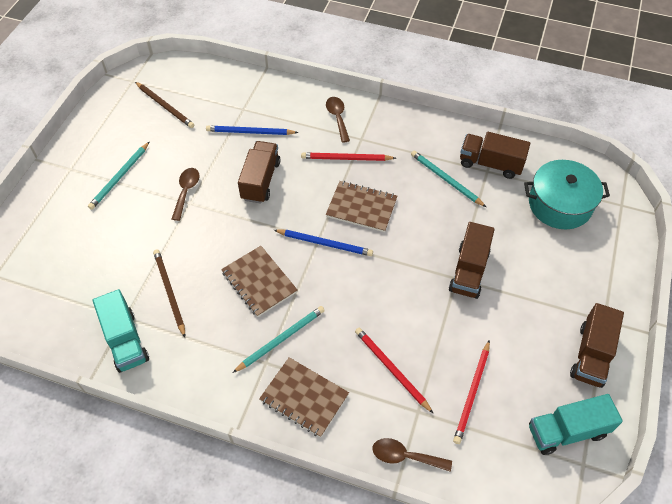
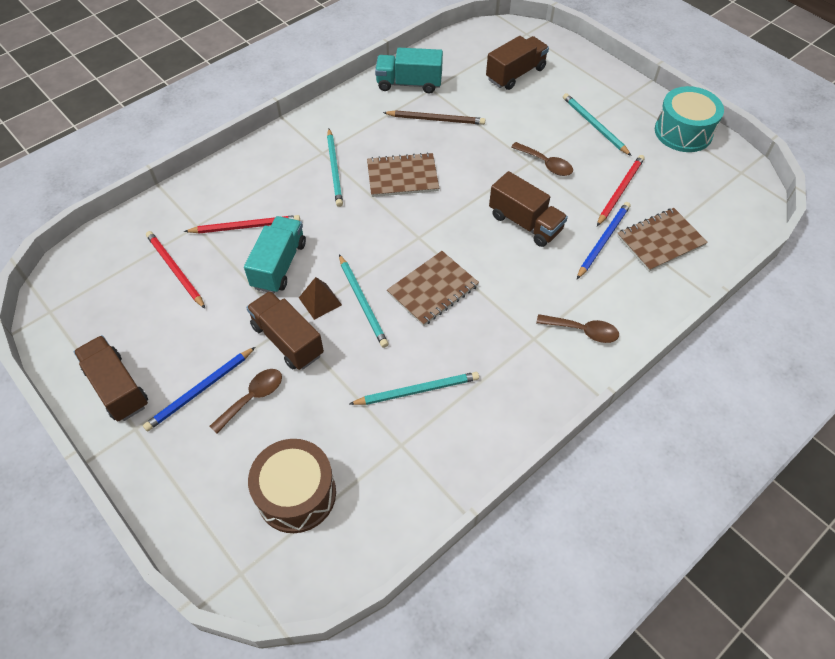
camera: 120 degrees right, 0 degrees up
brown pencil [135,82,194,128] -> none
brown notebook [259,357,349,437] -> brown notebook moved to [617,208,708,272]
blue pencil [274,229,373,256] -> blue pencil moved to [143,347,255,431]
red pencil [301,152,396,161] -> red pencil moved to [597,155,644,226]
brown spoon [373,438,452,472] -> brown spoon moved to [209,369,282,434]
brown truck [460,132,530,179] -> brown truck moved to [486,36,549,90]
turquoise pot [524,160,610,229] -> brown drum [248,439,336,533]
turquoise truck [529,394,623,455] -> turquoise truck moved to [244,216,306,294]
none -> brown pyramid [299,277,342,320]
none -> turquoise pencil [339,254,389,348]
none -> turquoise drum [655,86,724,152]

